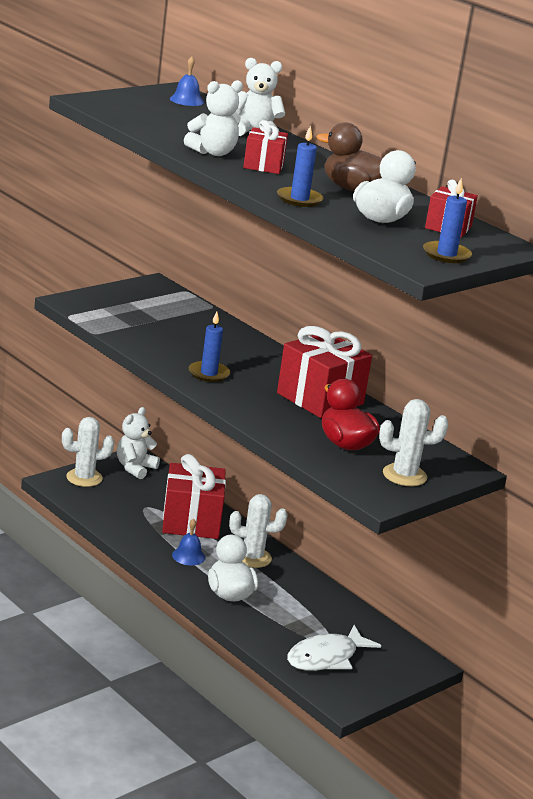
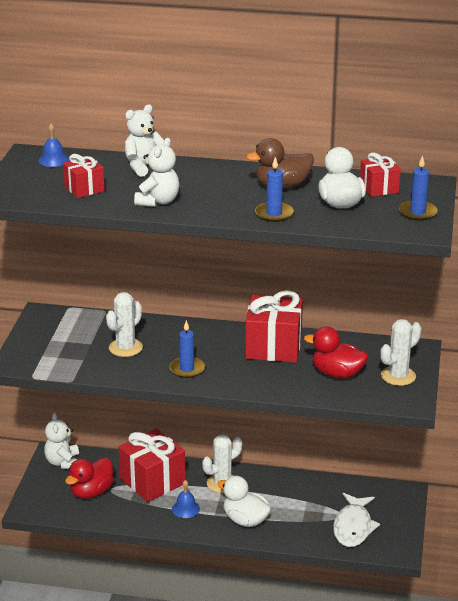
camera: 35 degrees left, 5 degrees up
white cactus [62,417,114,487] -> white cactus moved to [106,292,143,357]
red gift [243,120,288,174] -> red gift moved to [63,154,105,198]
none -> red duck [65,458,114,499]

